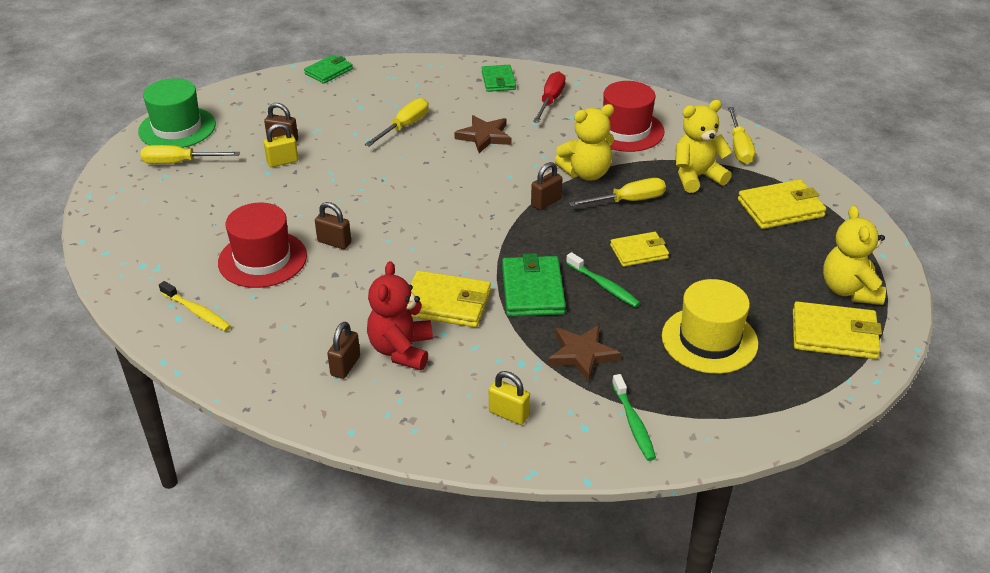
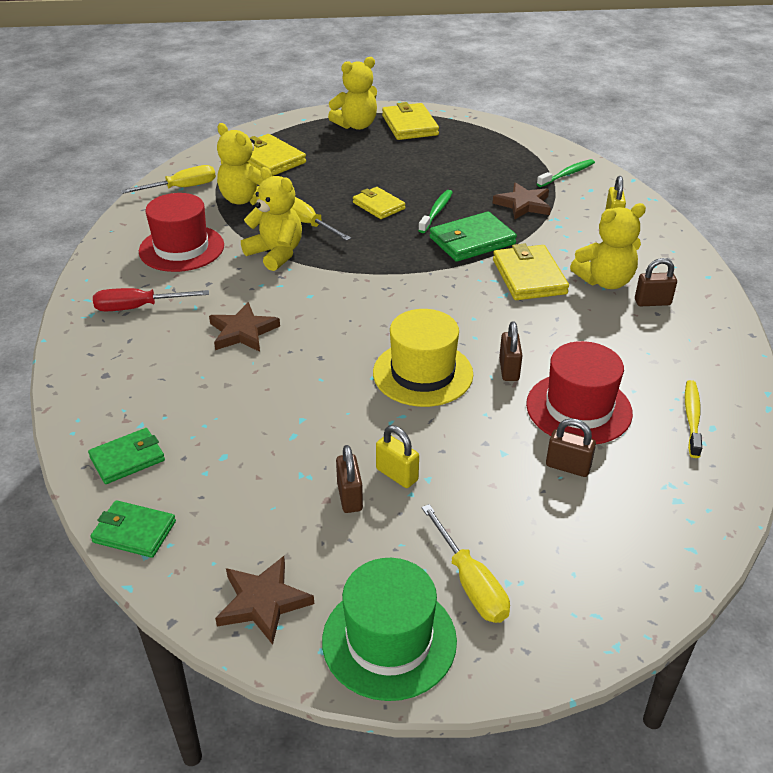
camera: 115 degrees left, 0 degrees up
yellow screwdriver [365,98,429,146] -> none
red teddy bear [367,261,433,370] -> yellow teddy bear [570,203,646,289]
green wallet [482,65,516,92] -> green wallet moved to [88,428,165,484]
brown padlock [531,162,563,210] -> brown padlock moved to [546,418,596,477]
yellow hat [662,279,758,374] -> yellow hat moved to [373,309,473,407]
none -> brown star [215,556,314,645]

